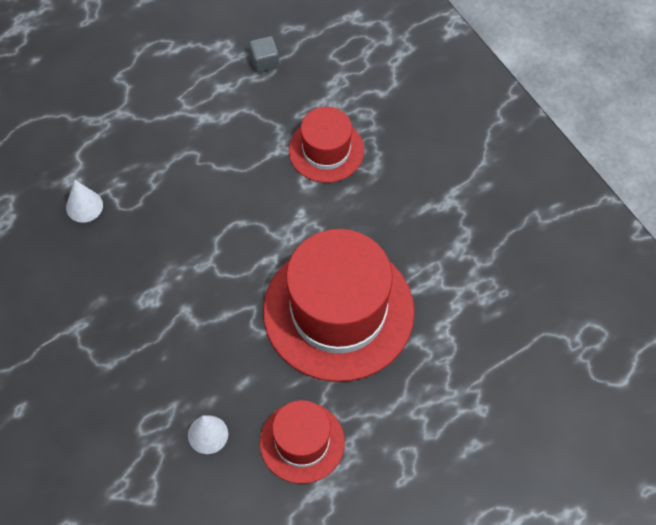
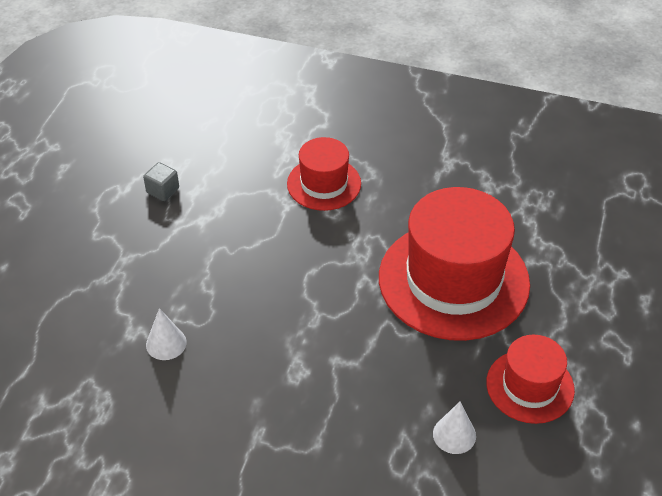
camera: 40 degrees left, 15 degrees down
grey cube [249,36,279,73] -> grey cube moved to [143,162,179,201]

